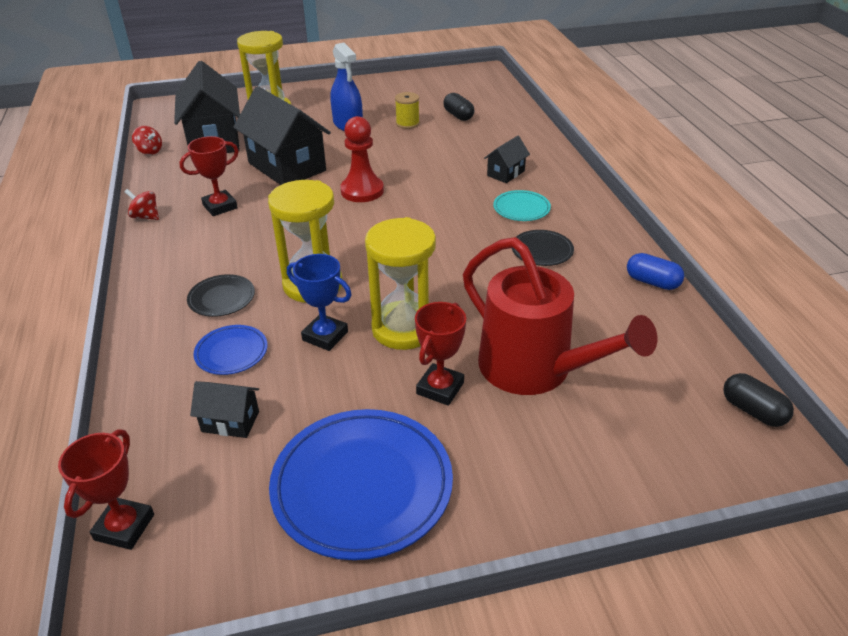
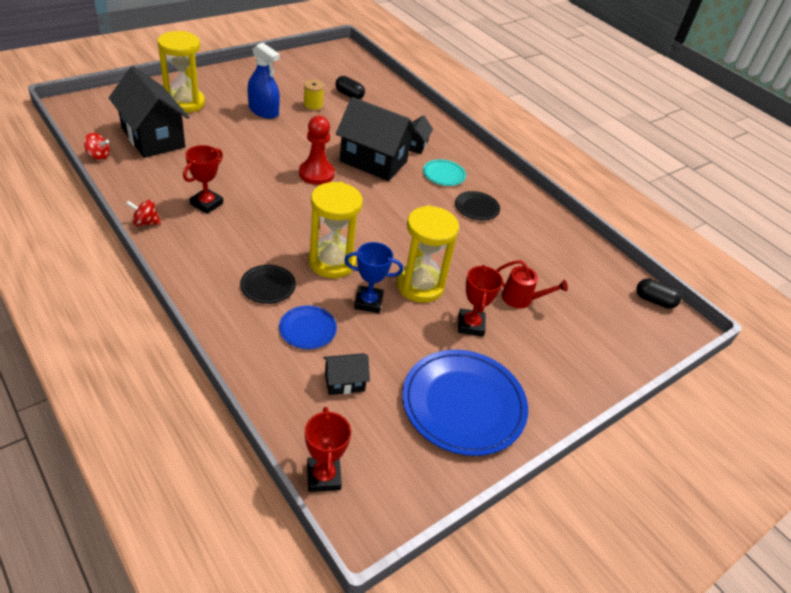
camera: 30 degrees left, 5 degrees up
black house [234,86,331,185] -> black house moved to [336,97,417,181]
red watering can [463,237,657,395] -> red watering can [496,260,568,309], size x0.48
blue capsule [627,253,684,290] -> none

